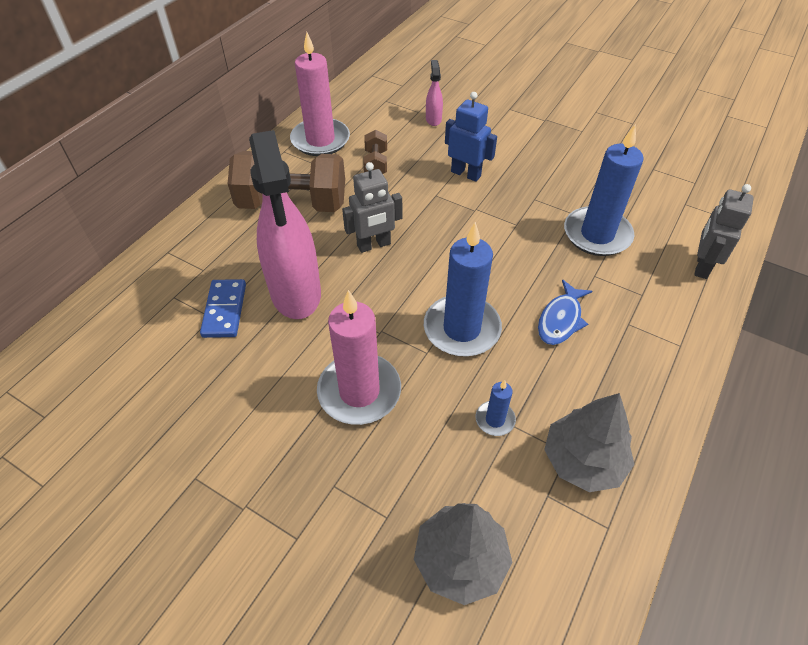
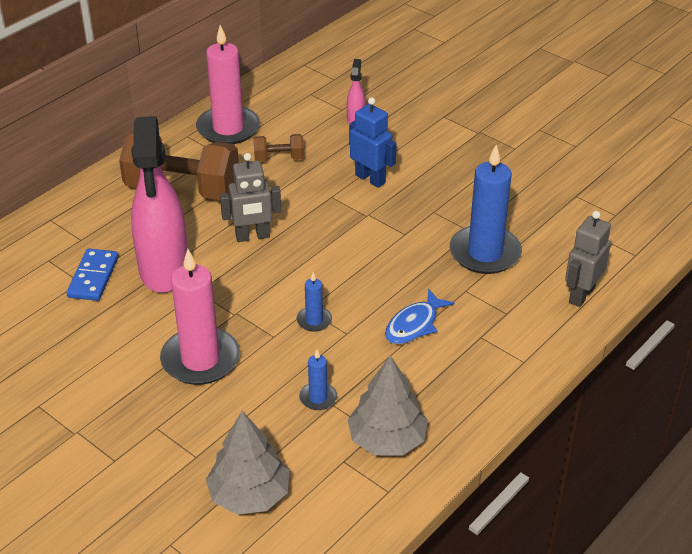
camera: 10 degrees right, 10 degrees down
brown dumbbell [363,130,387,174] -> brown dumbbell turned 75 degrees clockwise [253,134,304,162]
blue candle [424,222,502,356] -> blue candle [297,272,332,332], size x0.46

